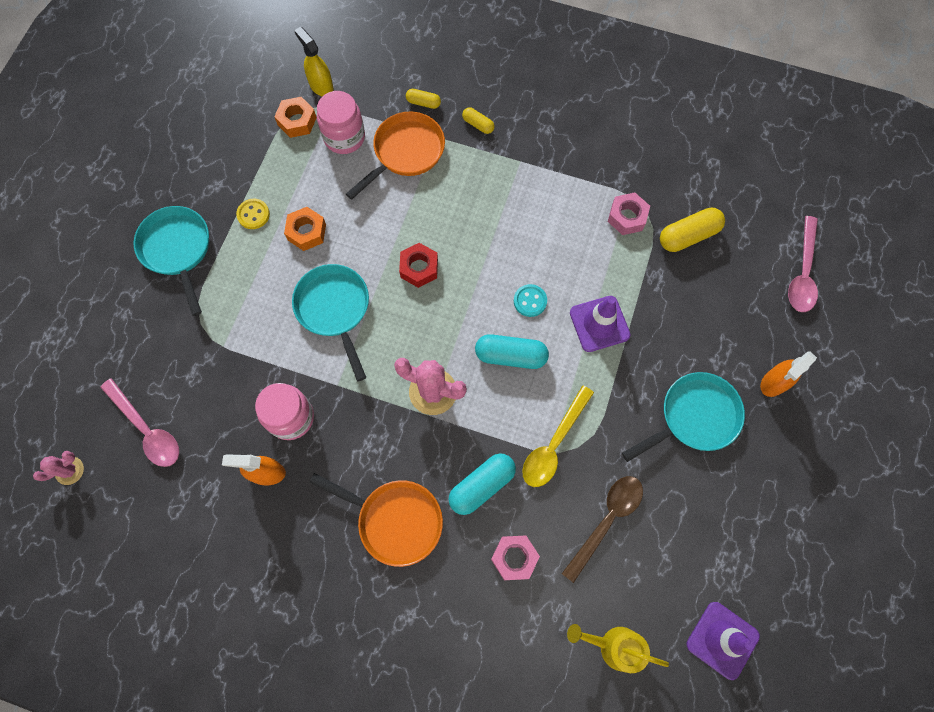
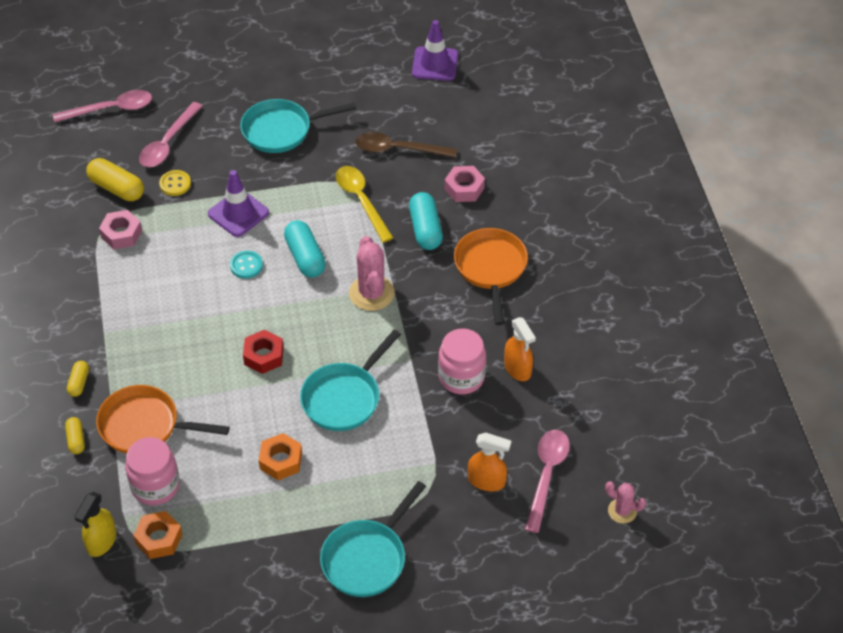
camera: 120 degrees left, 20 degrees down
yellow button [236,199,270,229] -> yellow button moved to [159,170,191,196]
turquoise capsule [449,453,516,515] -> turquoise capsule turned 60 degrees clockwise [409,192,443,250]
yellow spoon [522,386,594,487] -> yellow spoon turned 120 degrees counterclockwise [336,166,394,243]
yellow watering can [567,624,669,673] -> none
turquoise pan [622,372,745,462] -> turquoise pan turned 45 degrees counterclockwise [240,99,356,153]
orange spray bottle [760,351,817,397] -> orange spray bottle moved to [468,433,511,491]
none -> pink spoon [139,102,202,167]

